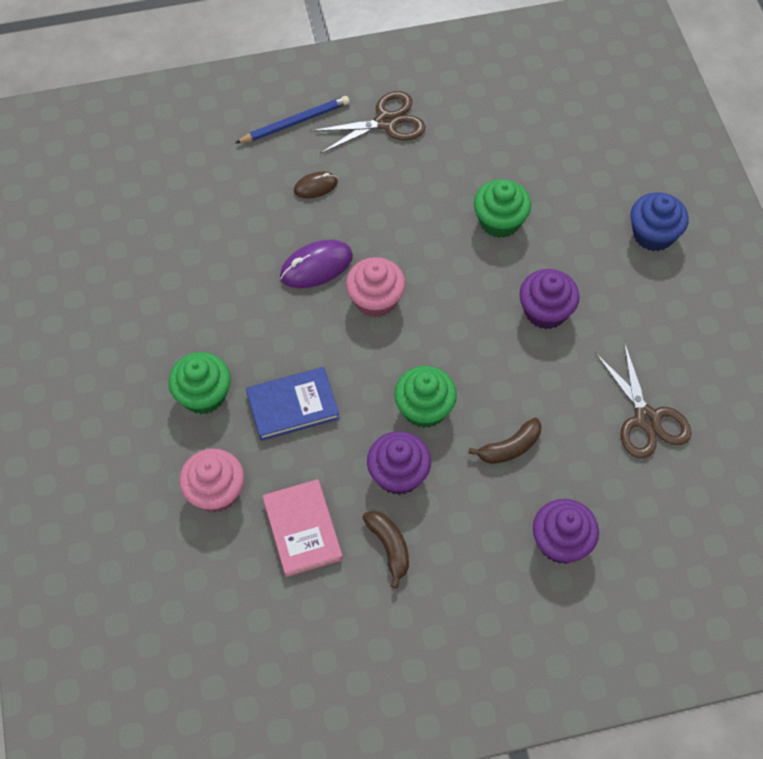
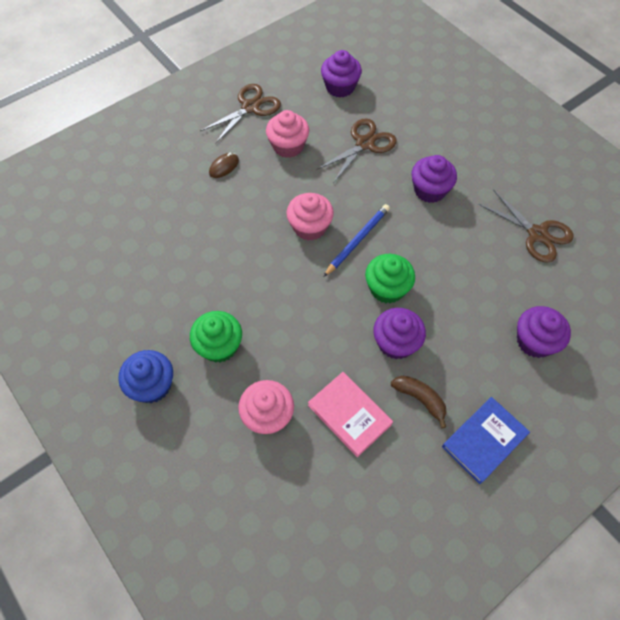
camera: 25 degrees left, 0 degrees up
blue pencil [235,96,350,143] -> blue pencil moved to [323,204,390,277]
blue book [246,367,340,441] -> blue book moved to [442,397,530,484]
purple mouse [280,240,353,288] -> none
brown banana [468,418,542,464] -> none
green cupcake [474,179,531,238] -> brown scissors [316,118,397,183]
blue cupcake [631,192,689,251] -> blue cupcake moved to [118,350,173,403]
none -> pink cupcake [266,110,309,158]
none -> purple cupcake [321,50,362,98]

